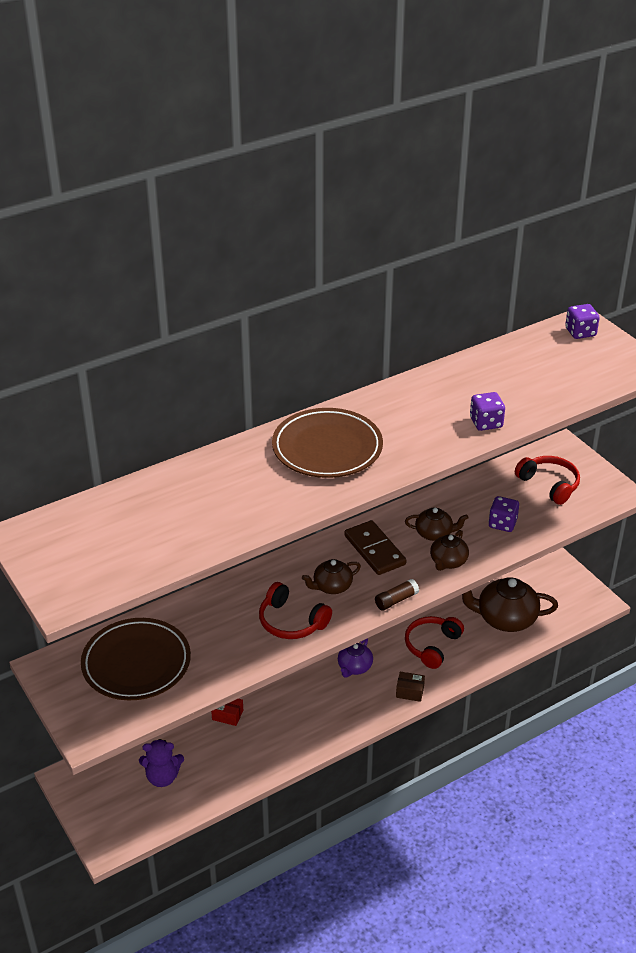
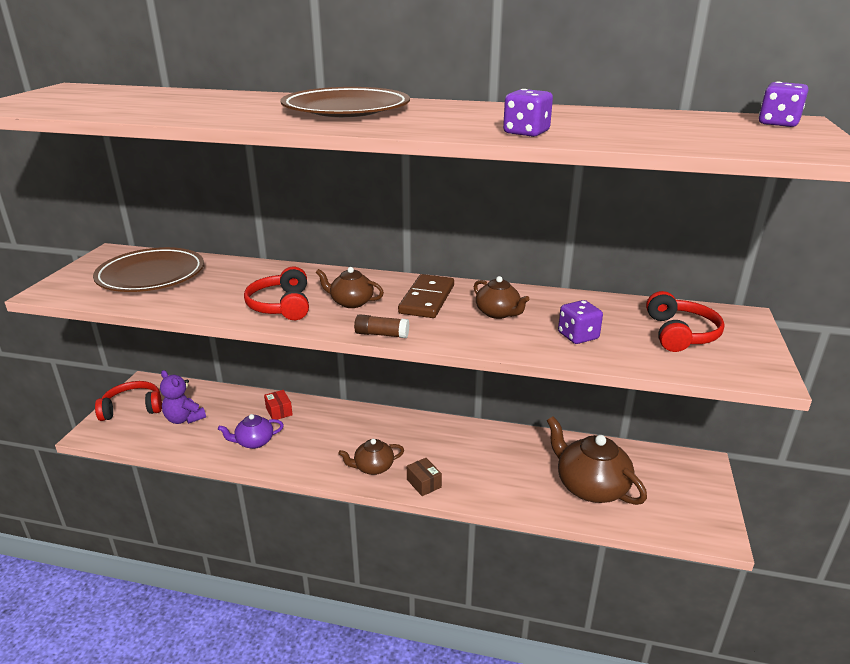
camera: 45 degrees right, 10 degrees down
purple teapot [338,638,373,678] -> purple teapot moved to [218,414,284,449]
red headphones [405,616,464,669] -> red headphones moved to [95,381,162,421]
brown teapot [430,530,469,571] -> brown teapot moved to [338,439,404,475]

